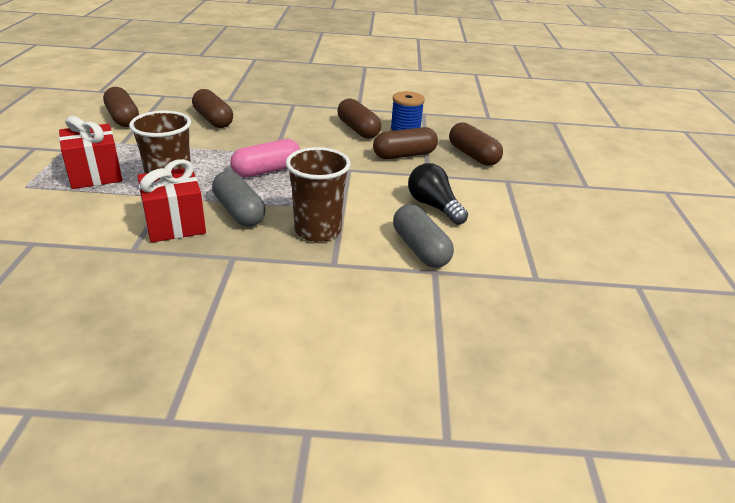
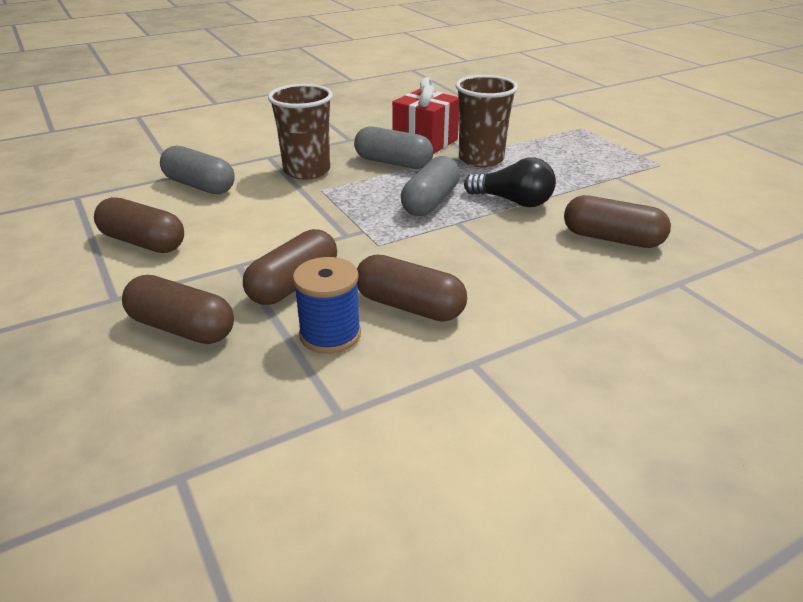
camera: 150 degrees right, 0 degrees up
red gift [59,116,122,189] -> none
brown capsule [103,87,139,127] -> brown capsule moved to [94,197,184,253]
pink capsule [230,139,300,177] -> grey capsule [401,156,460,216]
black light bulb [408,163,468,225] -> black light bulb moved to [464,158,556,207]

